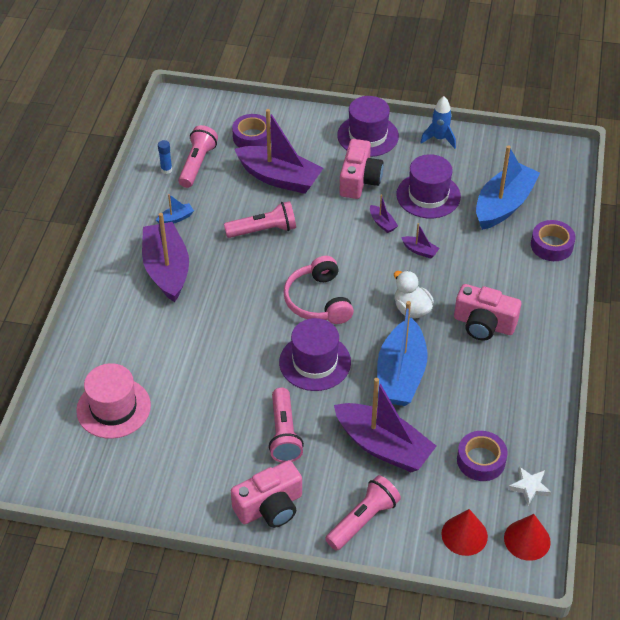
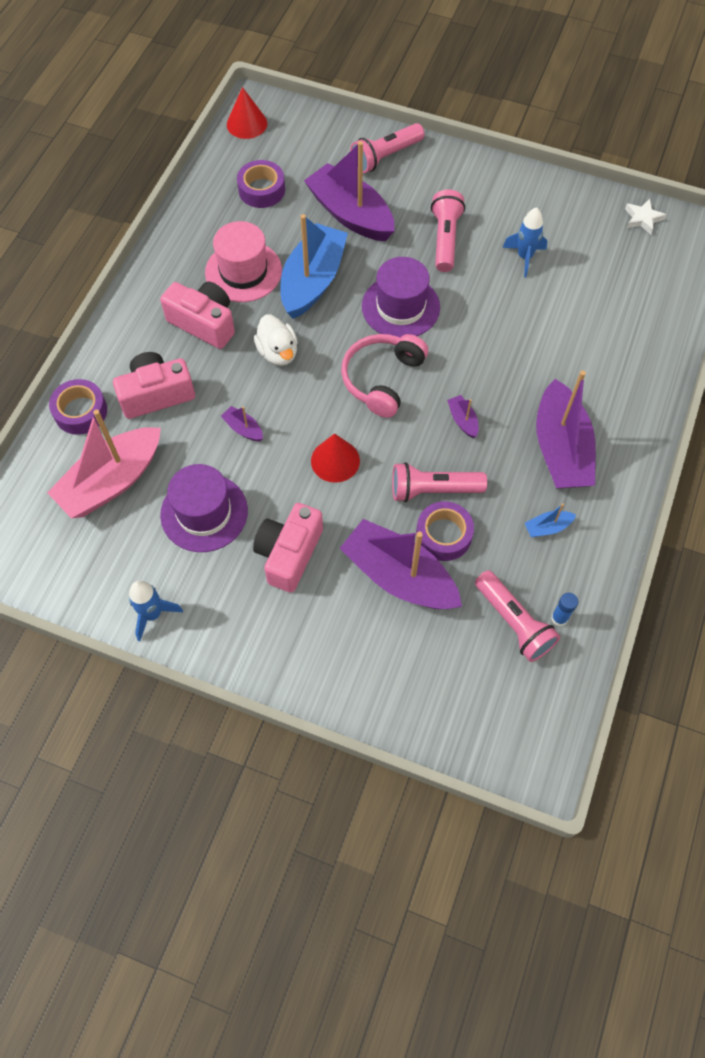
camera: 170 degrees left, 15 degrees up
pink hat [76,363,151,439] -> pink hat moved to [205,221,282,302]
pink flashlight [178,125,218,188] -> pink flashlight turned 60 degrees counterclockwise [475,570,560,662]
pink camera [231,460,302,528] -> pink camera moved to [113,352,195,419]
purple tape [232,114,271,148] -> purple tape moved to [416,501,474,561]
pink headphones [283,256,354,324] -> pink headphones turned 150 degrees counterclockwise [341,334,428,418]
purple hat [337,96,399,157] -> none
purple boat [370,194,398,233] -> purple boat moved to [447,395,479,438]
red cone [441,509,488,556] -> red cone moved to [311,433,360,483]
blue boat [476,146,540,230] -> pink boat [47,409,161,518]
white star [508,467,551,505] -> white star moved to [625,199,666,234]
none -> blue rocket [502,207,547,277]

